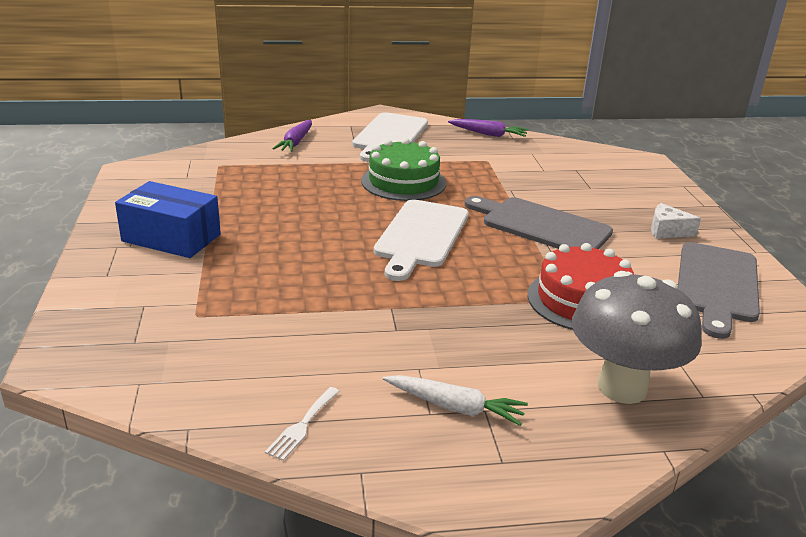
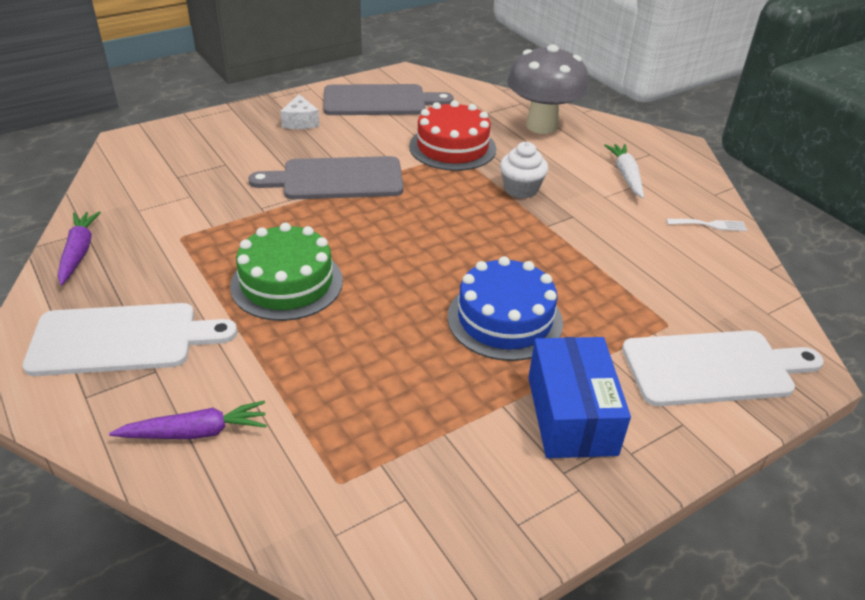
camera: 115 degrees left, 10 degrees up
white cutting board [374,199,468,281] -> white cutting board moved to [622,330,824,406]
grey cutting board [465,196,613,249] -> grey cutting board turned 75 degrees clockwise [248,156,404,199]
none -> blue cake [447,256,563,361]
none -> white cupcake [500,142,548,198]

